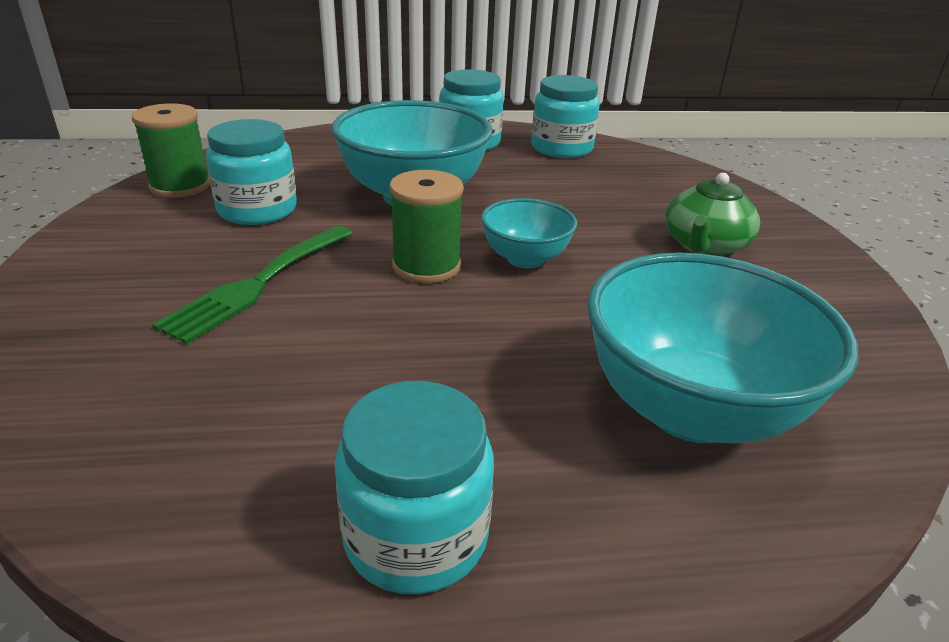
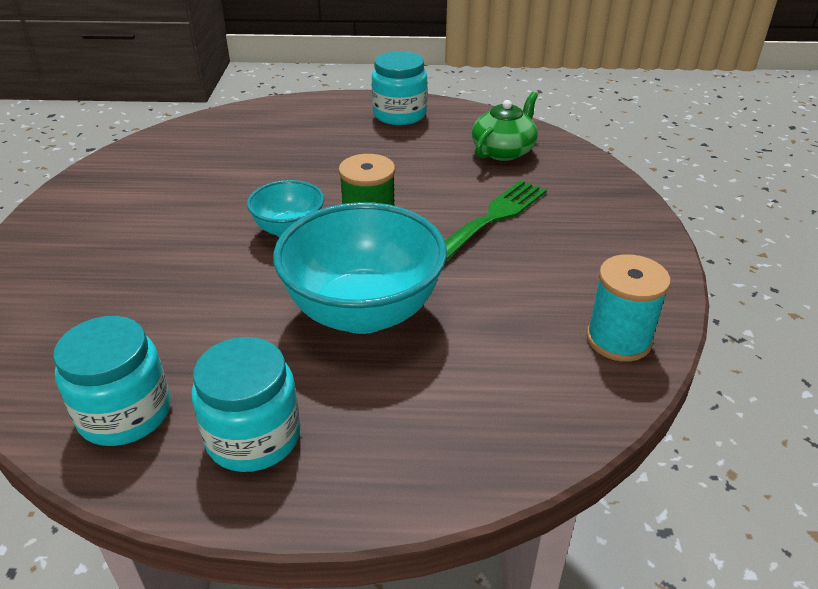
camera: 170 degrees left, 5 degrees up
green spool [132,103,210,198] -> turquoise spool [586,254,671,362]
turquoise jar [206,119,297,225] -> none
turquoise bowl [587,253,858,443] -> none
green teapot [665,173,760,256] -> green teapot moved to [472,92,538,161]

